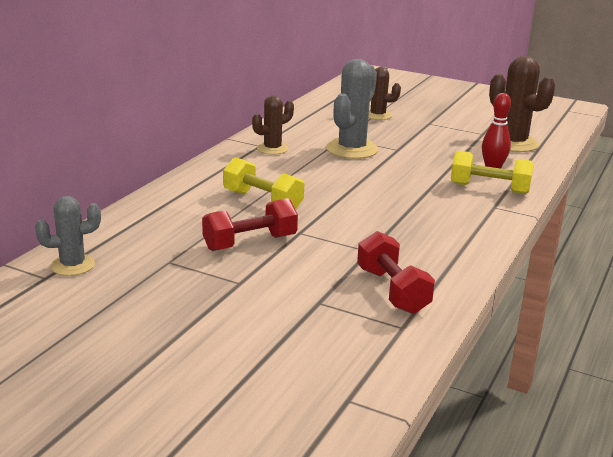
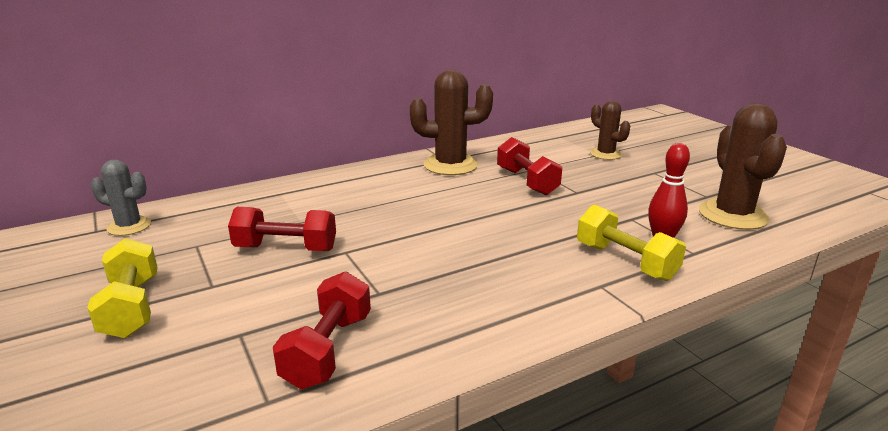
camera: 35 degrees right, 0 degrees up
yellow dumbbell [223,157,304,210] -> yellow dumbbell moved to [87,238,158,338]
brown cactus [252,95,294,155] -> brown cactus [410,70,493,175], size x1.67
grey cactus [326,59,378,159] -> red dumbbell [497,137,562,195]

